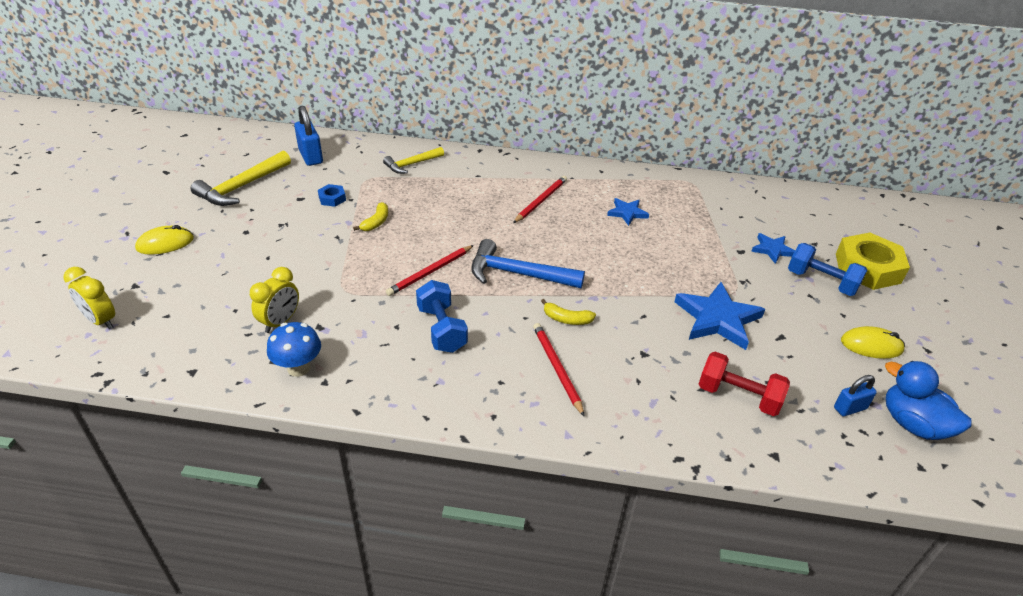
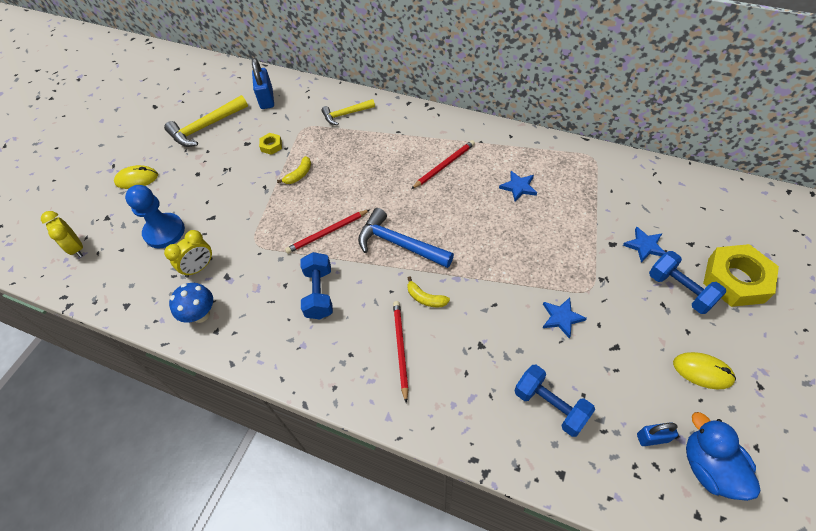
camera: 20 degrees right, 15 degrees up
blue nut [318,184,346,207] -> yellow nut [259,133,282,155]
blue star [674,282,765,350] -> blue star [543,297,587,339], size x0.55
red dumbbell [698,352,790,416] -> blue dumbbell [515,365,595,437]
none -> blue pawn [125,185,185,248]

